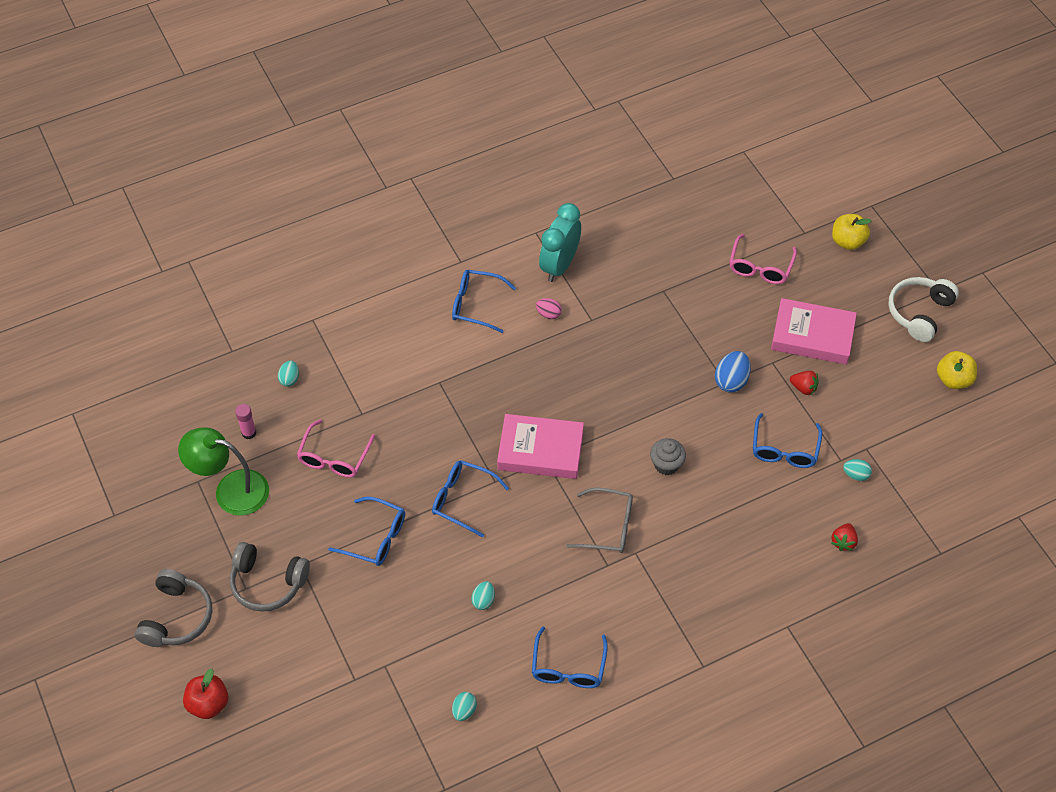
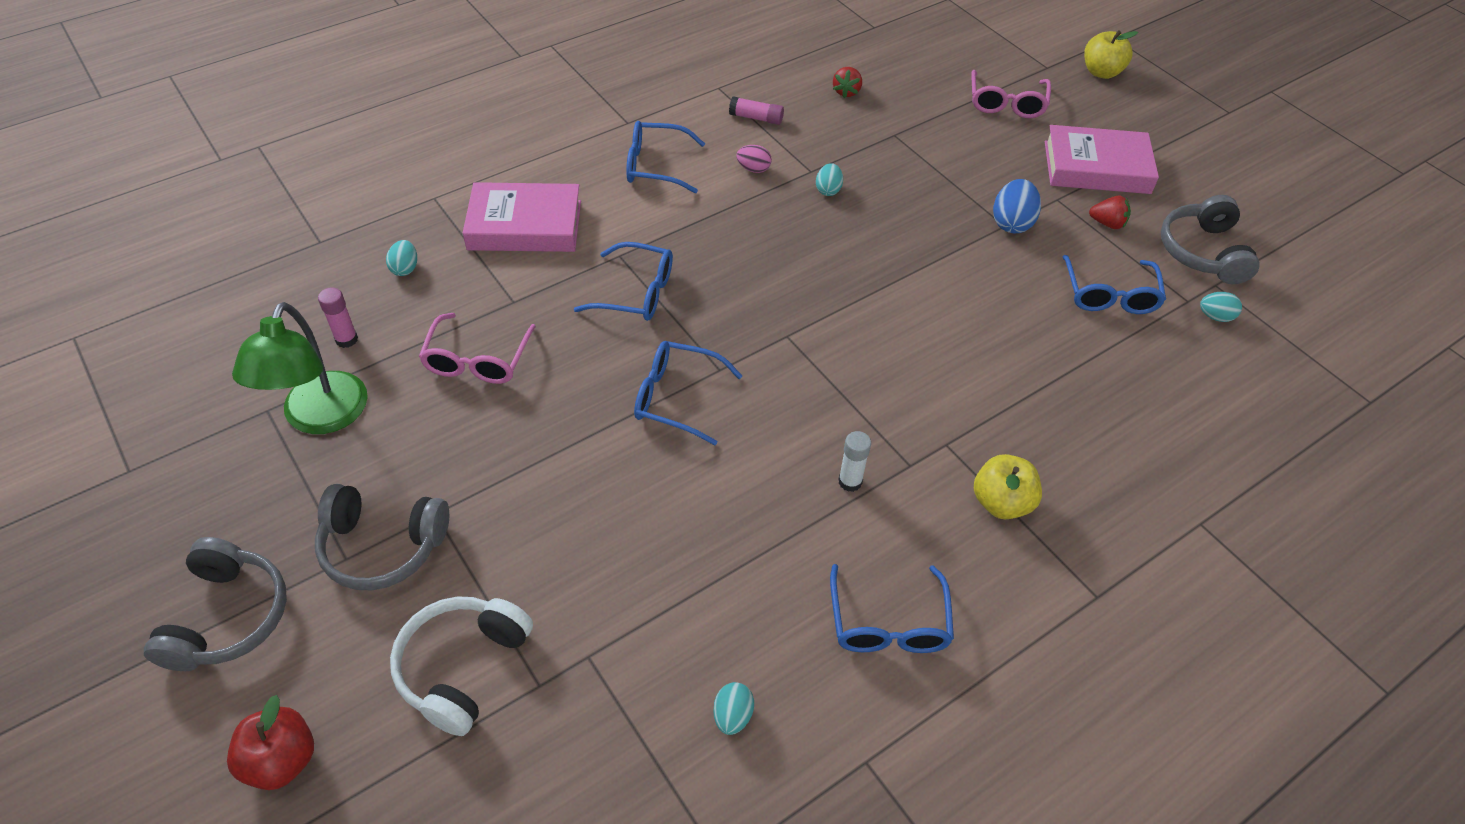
camera: 10 degrees left, 5 degrees down
green lamp [178,427,269,516] -> green lamp turned 90 degrees counterclockwise [232,302,368,434]
blue glasses [328,497,405,566] -> blue glasses moved to [574,242,673,321]
turquoise egg [471,581,495,610] -> turquoise egg moved to [816,163,843,196]
pink book [497,414,584,479] -> pink book moved to [463,182,581,252]
turquoise clock [539,203,581,282] -> pink glue stick [729,96,784,125]
grey glasses [567,487,633,553] -> none
grey cupcake [650,438,686,475] -> none
red strawberry [832,523,858,551] -> red strawberry moved to [833,67,862,98]
white headphones [888,277,959,342] -> white headphones moved to [390,596,533,736]
yellow apple [937,351,977,389] -> yellow apple moved to [974,454,1042,519]
none -> white glue stick [838,431,871,492]
none -> grey headphones [1161,195,1260,284]

